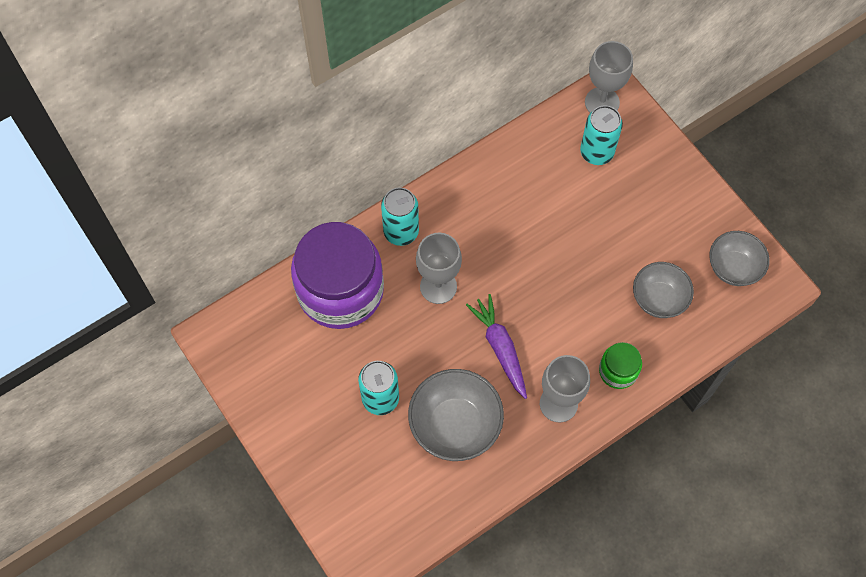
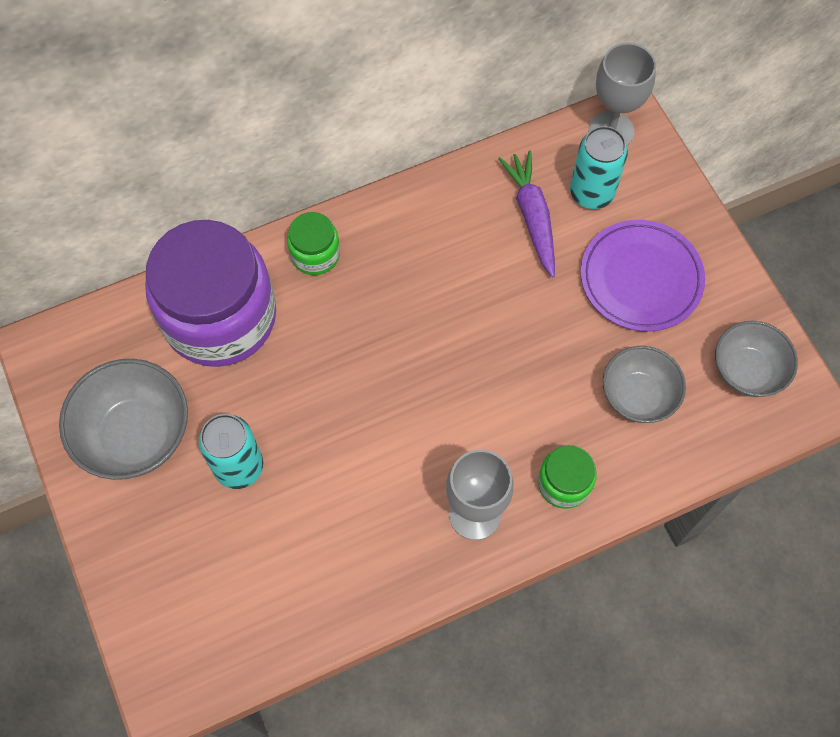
camera: 10 degrees right, 0 degrees up
turquoise can [381,187,419,246] -> green jar [287,212,340,275]
grey bowl [408,369,504,461] -> grey bowl moved to [59,359,188,480]
grey goblet [416,233,462,304] -> none
purple carrot [466,294,527,399] -> purple carrot moved to [498,151,555,277]
none -> purple plate [581,220,705,331]

